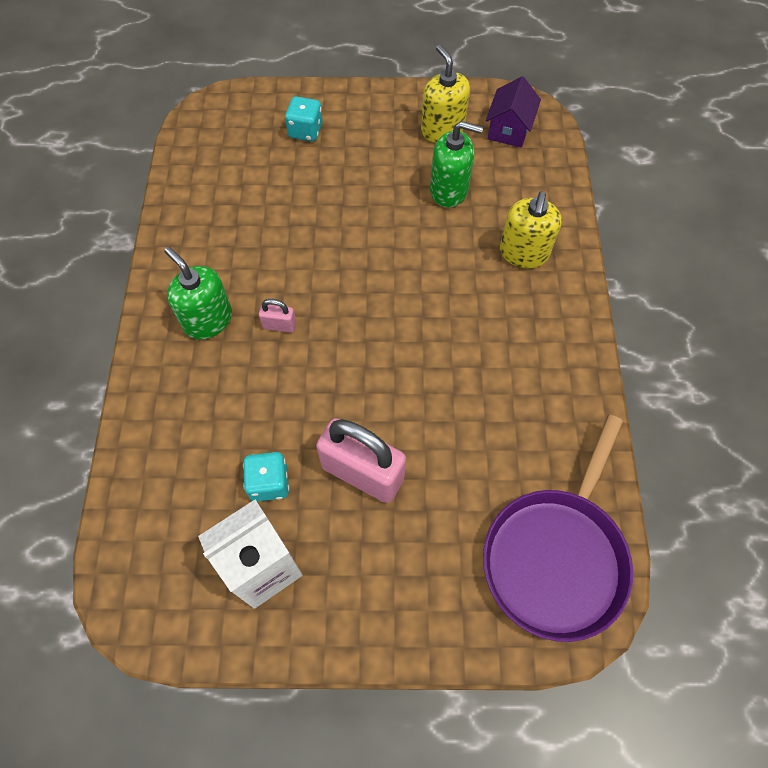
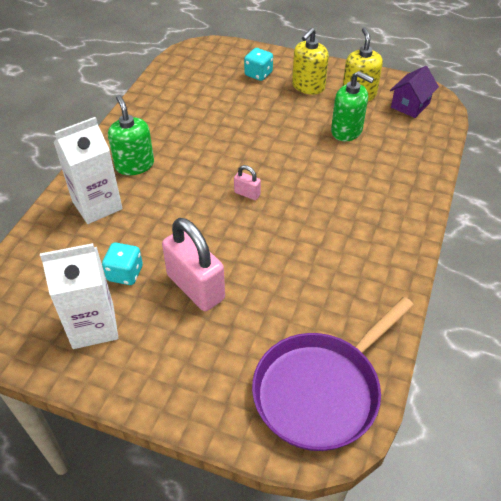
camera: 20 degrees right, 15 degrees down
pink padlock [259,299,296,333] -> pink padlock moved to [234,165,261,200]
yellow soap dispenser [500,191,562,268] -> yellow soap dispenser moved to [292,28,329,94]
none -> white carton [54,117,123,224]

